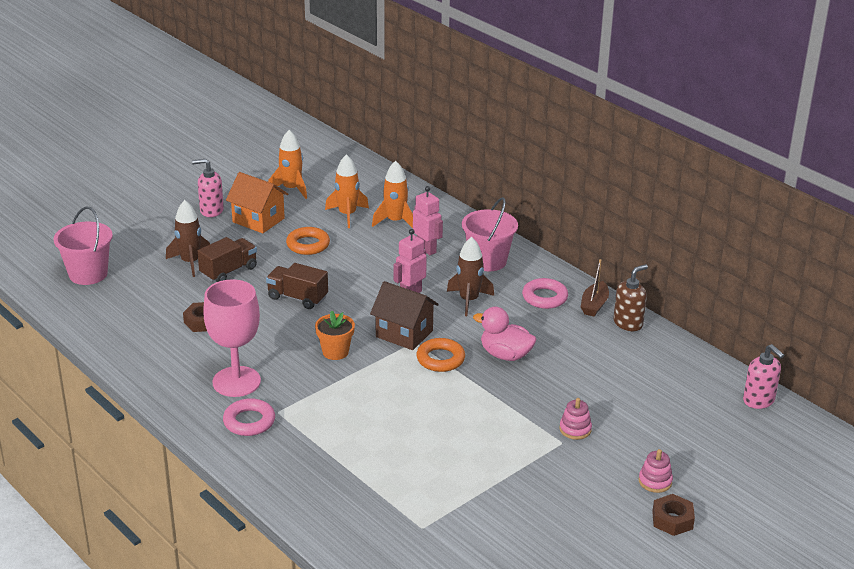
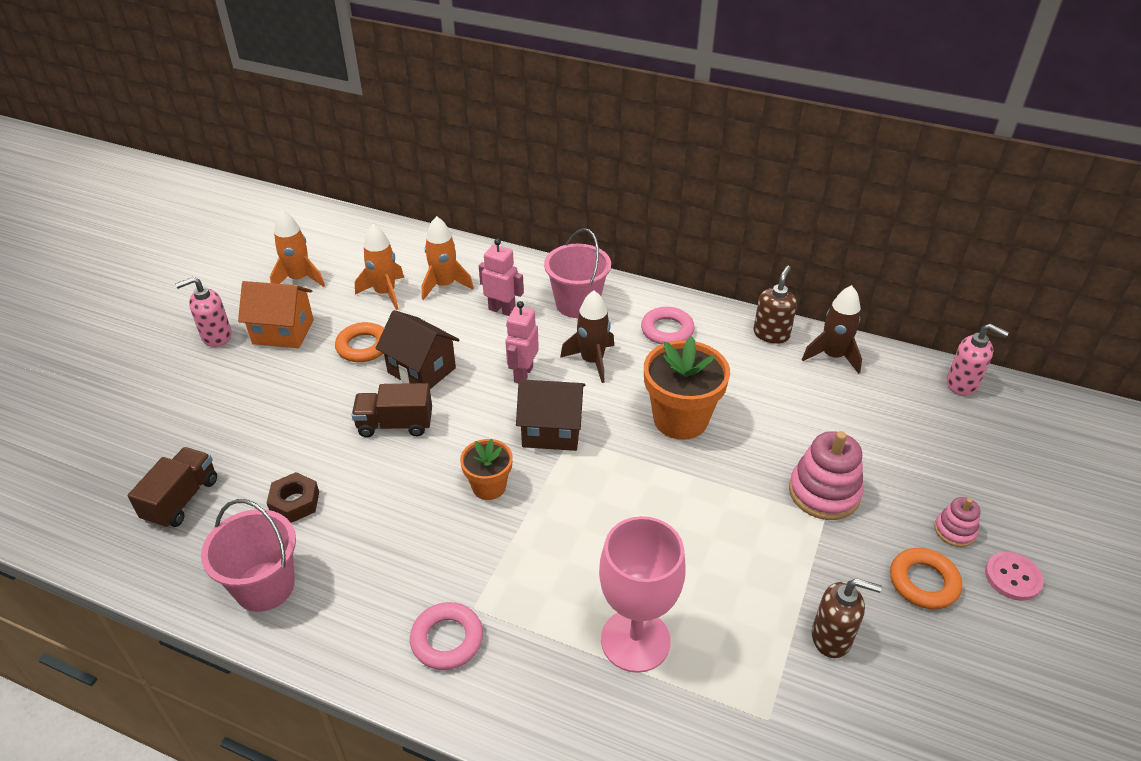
camera: 25 degrees left, 10 degrees up
pink bucket [54,207,113,285] -> pink bucket moved to [201,499,296,612]
brown rocket [166,200,210,277] -> brown rocket moved to [802,285,862,374]
brown truck [197,237,257,282] -> brown truck moved to [128,447,217,529]
pink goblet [203,279,261,397] -> pink goblet moved to [599,516,685,673]
orange ring [416,338,465,372] -> orange ring moved to [890,548,962,609]
pink duck [473,307,537,361] -> orange flower pot [644,336,730,440]
pink stacking toy [559,398,592,440] -> pink stacking toy [789,431,864,520], size x1.81
brown boat [581,259,609,316] -> none
brown nut [652,494,695,536] -> pink button [985,552,1044,601]
none -> brown house [376,310,460,389]
none -> brown soap dispenser [812,578,882,658]

